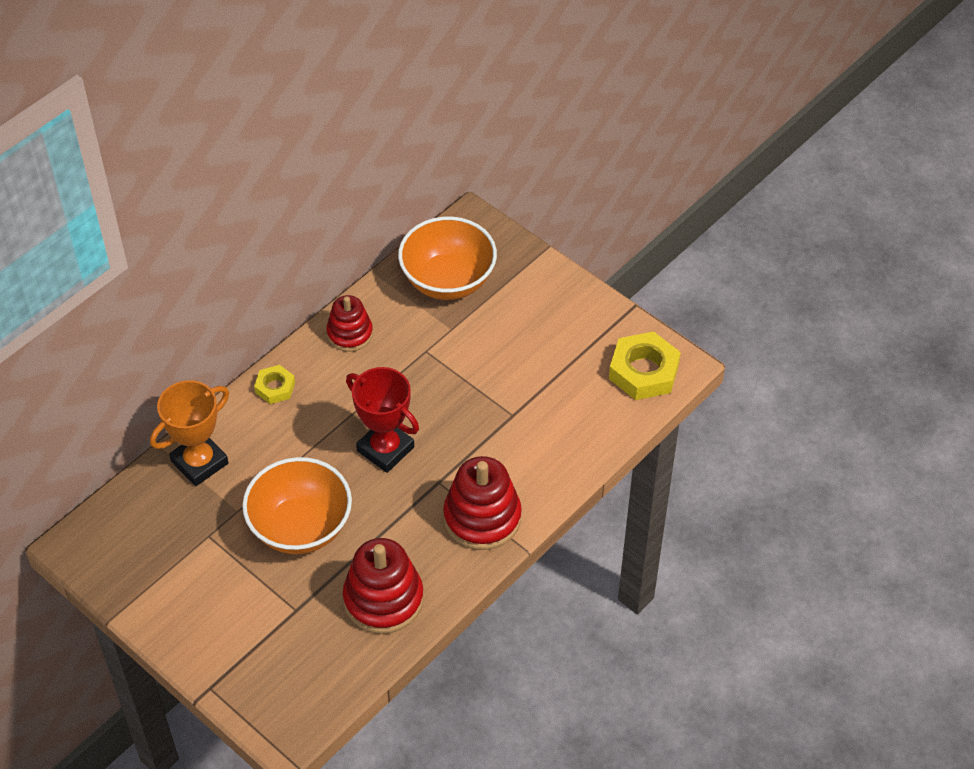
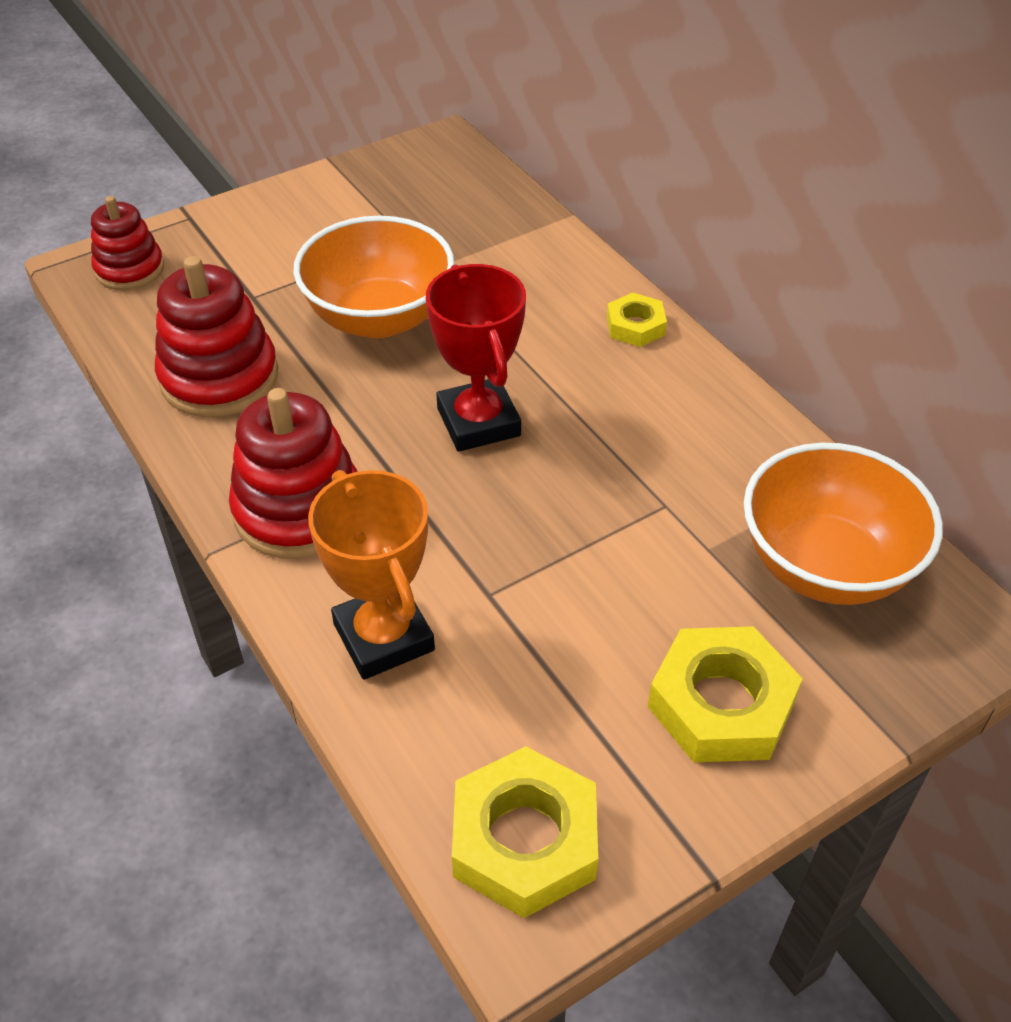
camera: 105 degrees right, 5 degrees down
orange trophy [150,380,229,486] -> orange trophy moved to [308,470,435,680]
red stacking toy [326,295,373,352] -> red stacking toy moved to [91,196,164,290]
red trophy [346,367,419,473] -> red trophy turned 75 degrees counterclockwise [426,264,526,452]
none -> yellow nut [648,626,803,762]

